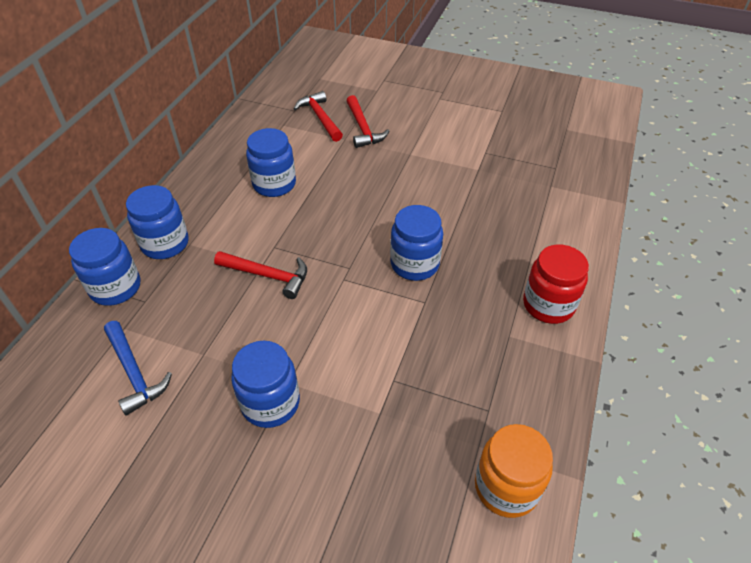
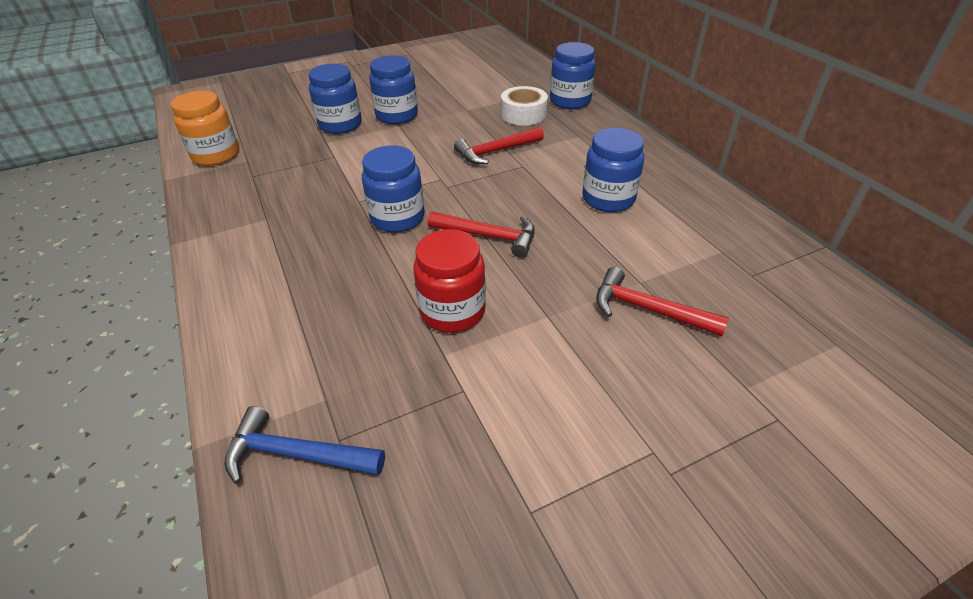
camera: 135 degrees right, 5 degrees down
blue hammer [104,321,172,416] -> blue hammer moved to [224,406,385,484]
blue jar [126,185,189,259] -> blue jar moved to [308,64,362,134]
red hammer [294,91,343,142] -> red hammer moved to [428,211,535,258]
red jar [523,245,589,324] -> red jar moved to [413,229,486,333]
none -> white tape [501,86,548,126]

